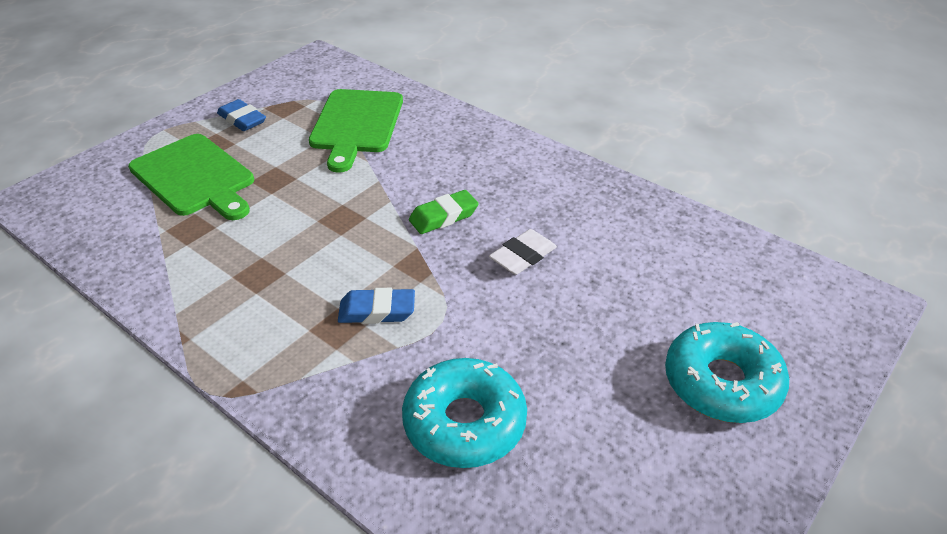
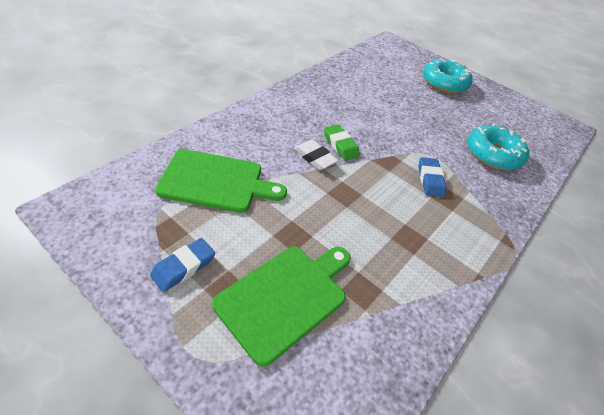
camera: 95 degrees left, 5 degrees up
white eraser [489,229,557,275] -> white eraser moved to [294,140,339,170]

